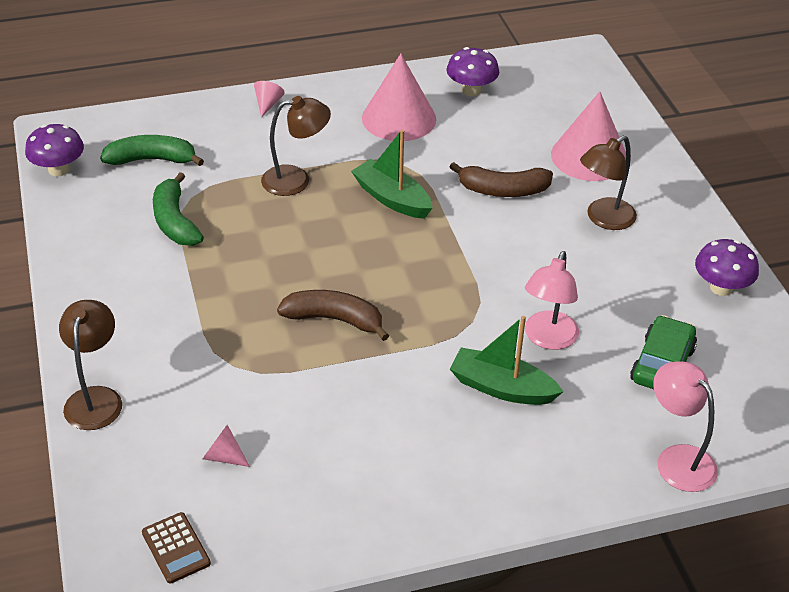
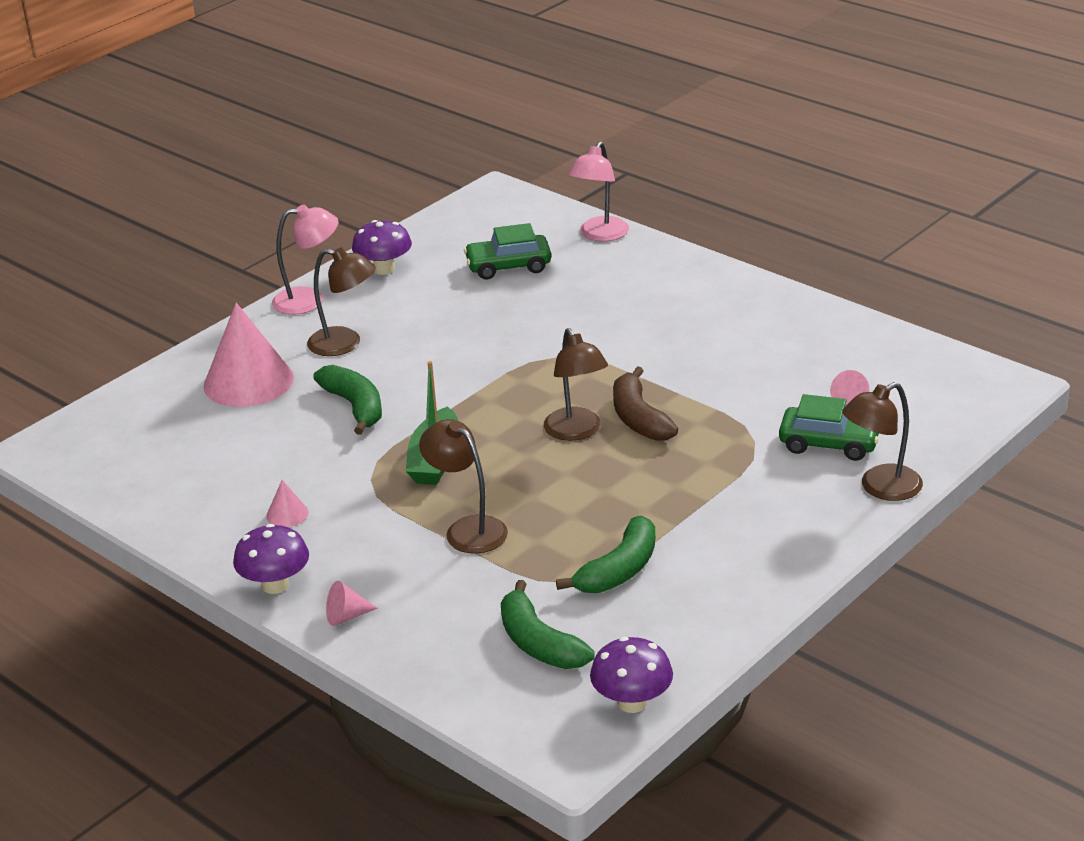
camera: 120 degrees left, 10 degrees down
brown calculator [142,512,211,584] -> none
pink cone [362,54,436,141] -> pink cone [266,480,309,527], size x0.42
purple mushroom [446,47,499,96] -> purple mushroom moved to [233,524,309,594]
brown banana [450,162,553,197] -> green banana [313,365,382,435]
green boat [450,316,563,405] -> none
pink lamp [525,251,579,350] -> pink lamp moved to [272,204,338,315]
none -> brown lamp [544,328,608,441]
none -> green car [779,394,879,461]

